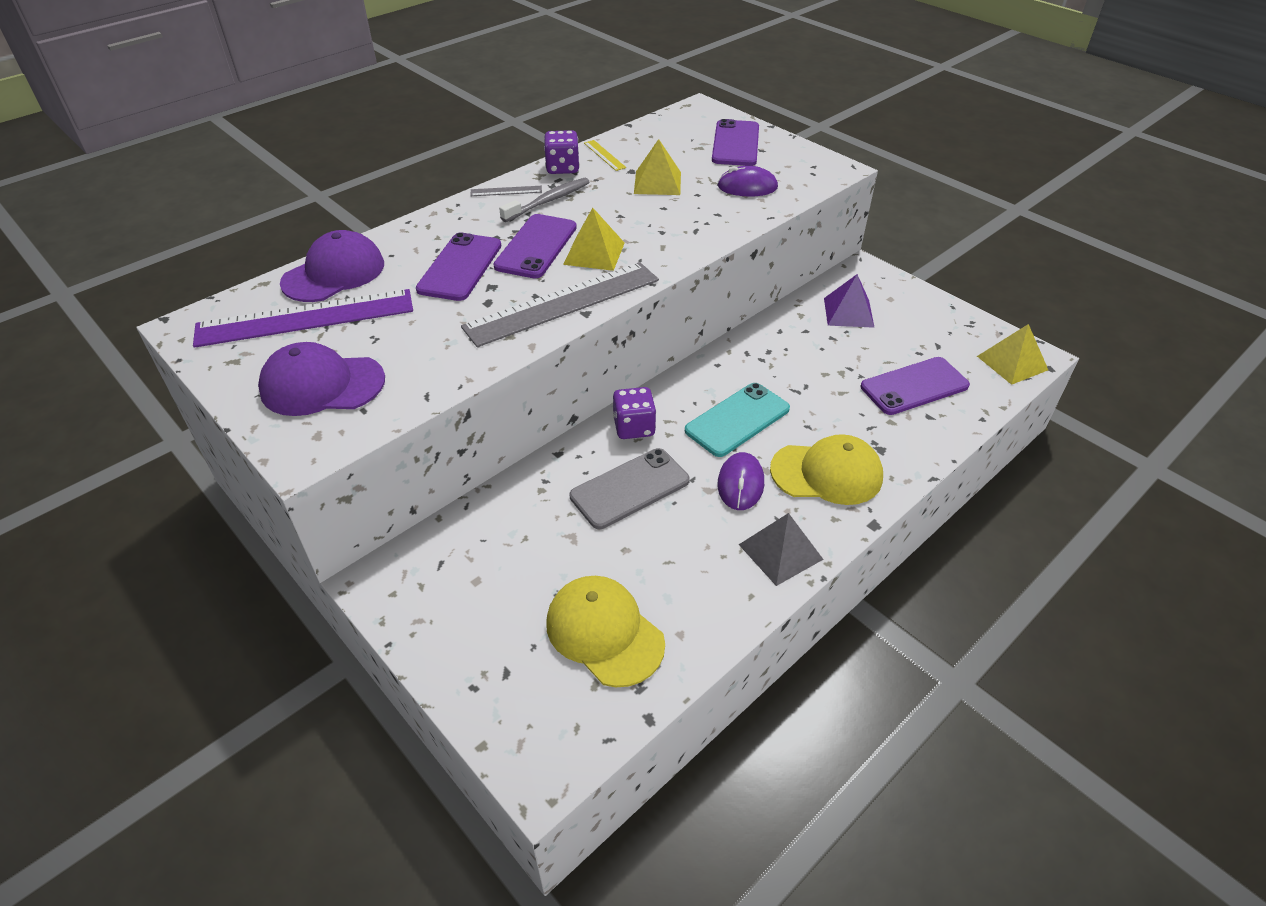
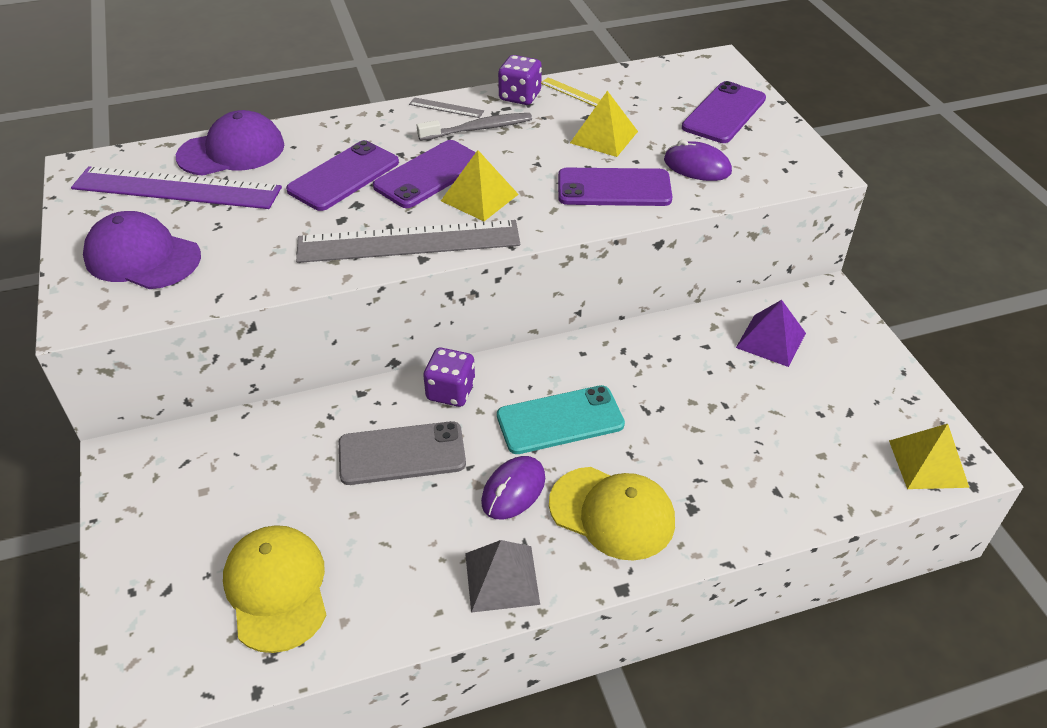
camera: 25 degrees right, 0 degrees up
yellow ruler [584,140,626,171] -> yellow ruler turned 45 degrees counterclockwise [541,77,601,107]
purple phone [861,357,970,415] -> purple phone moved to [558,168,672,206]

